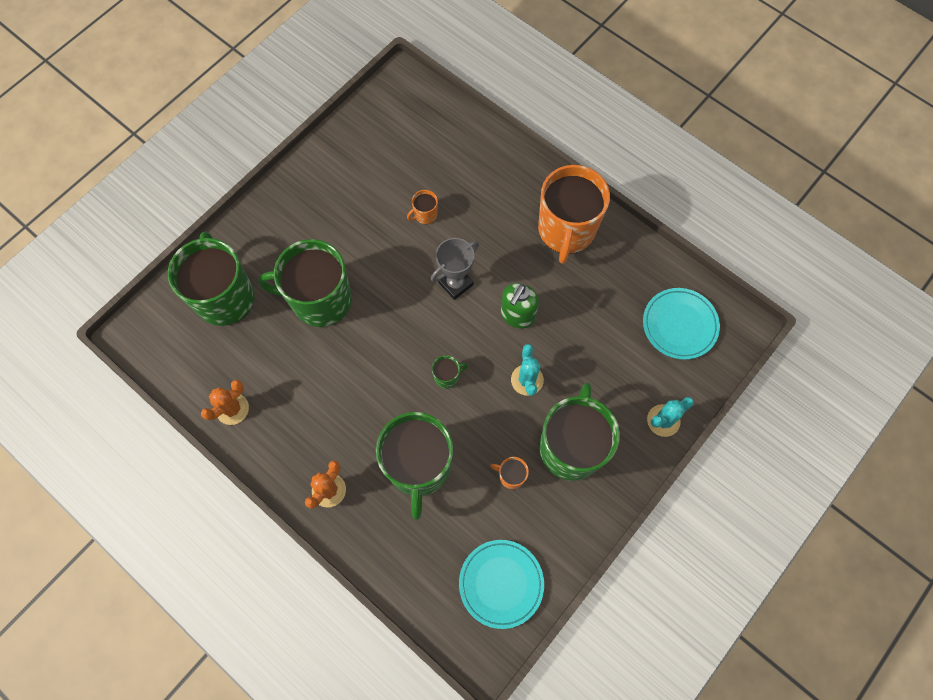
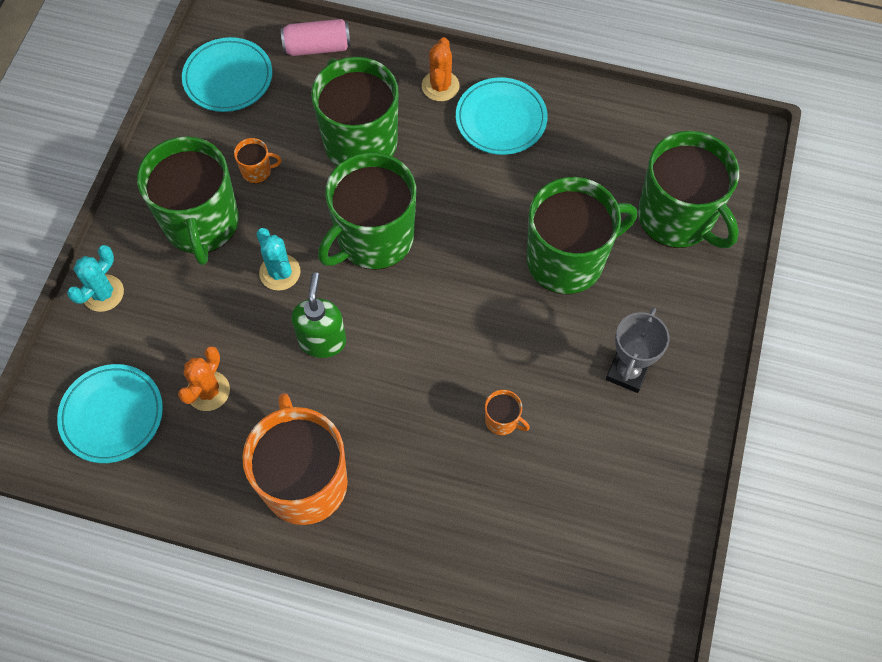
camera: 155 degrees right, 5 degrees down
orange cactus [201,380,249,425] -> orange cactus moved to [178,346,230,411]
orange mug [407,190,438,224] -> orange mug turned 90 degrees clockwise [485,390,530,435]
grey trophy [431,238,479,300] -> grey trophy moved to [606,307,669,393]
green mug [432,355,468,389] -> green mug [318,152,416,270], size x2.50
none -> pink can [281,19,351,56]
none -> turquoise plate [456,77,548,155]

